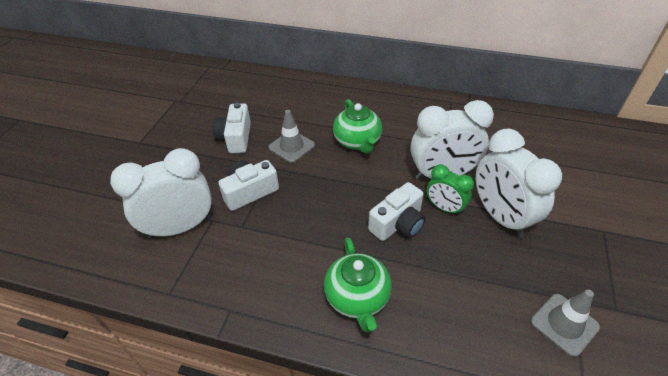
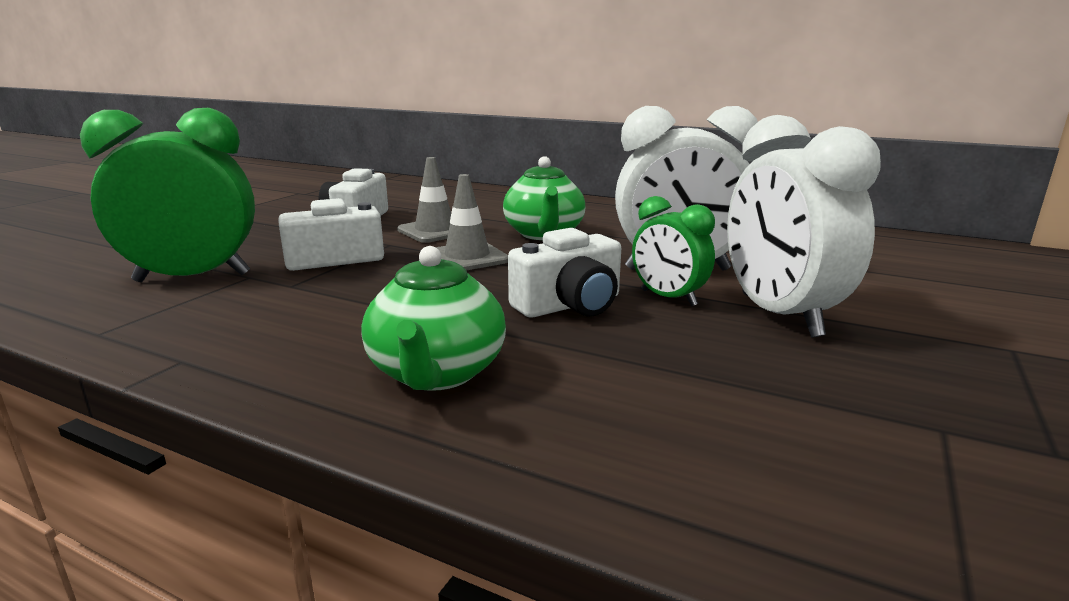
camera: 10 degrees right, 25 degrees down
white clock [110,148,212,238] -> green clock [80,108,255,282]
grey traffic cone [531,290,600,357] -> grey traffic cone moved to [436,174,508,271]

